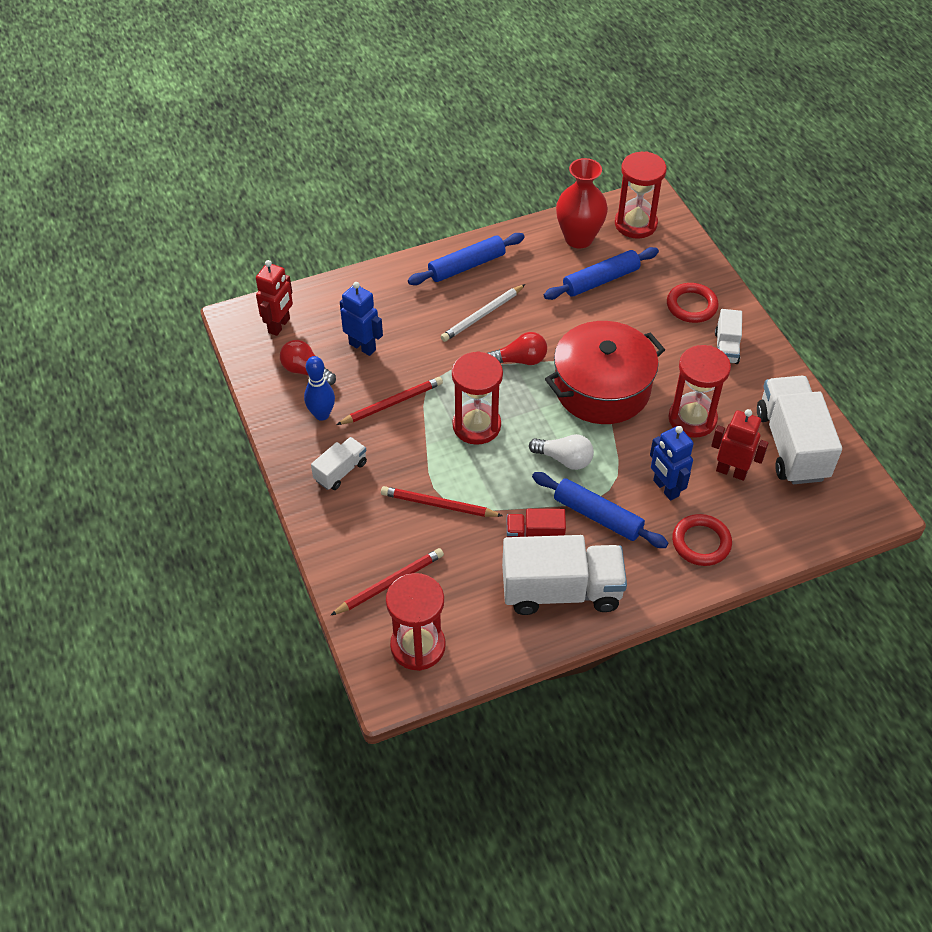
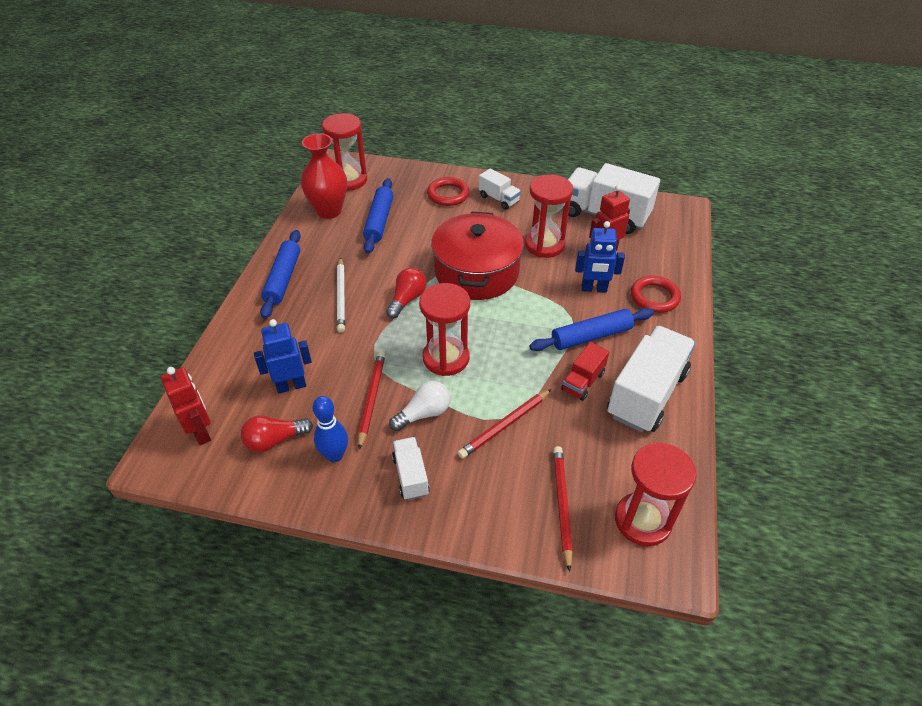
camera: 55 degrees left, 5 degrees down
white light bulb [529,434,594,470] -> white light bulb moved to [389,381,450,431]

